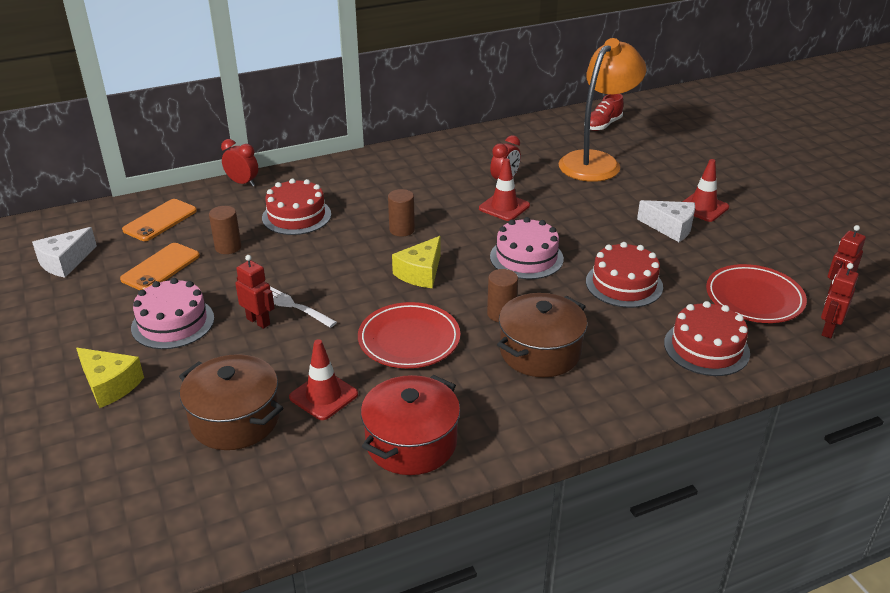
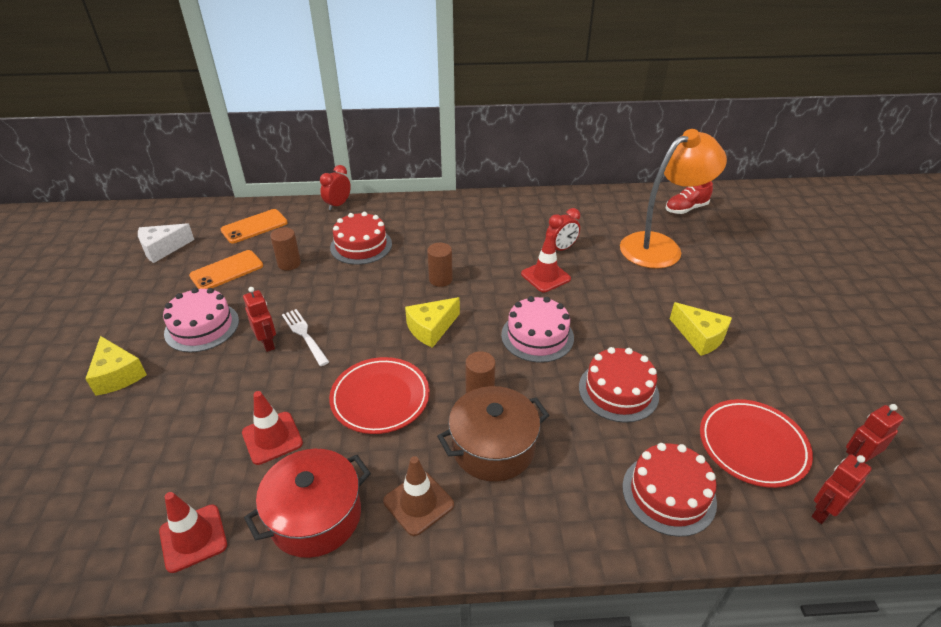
camera: 20 degrees right, 5 degrees up
brown pot [179,354,283,450] -> none
red clock [221,139,258,187] -> red clock turned 105 degrees counterclockwise [320,165,351,210]
white cheese [637,200,695,242] -> yellow cheese [670,302,732,356]
red traffic cone [682,159,729,222] -> red traffic cone moved to [159,492,227,573]
none -> brown traffic cone [383,456,454,536]

